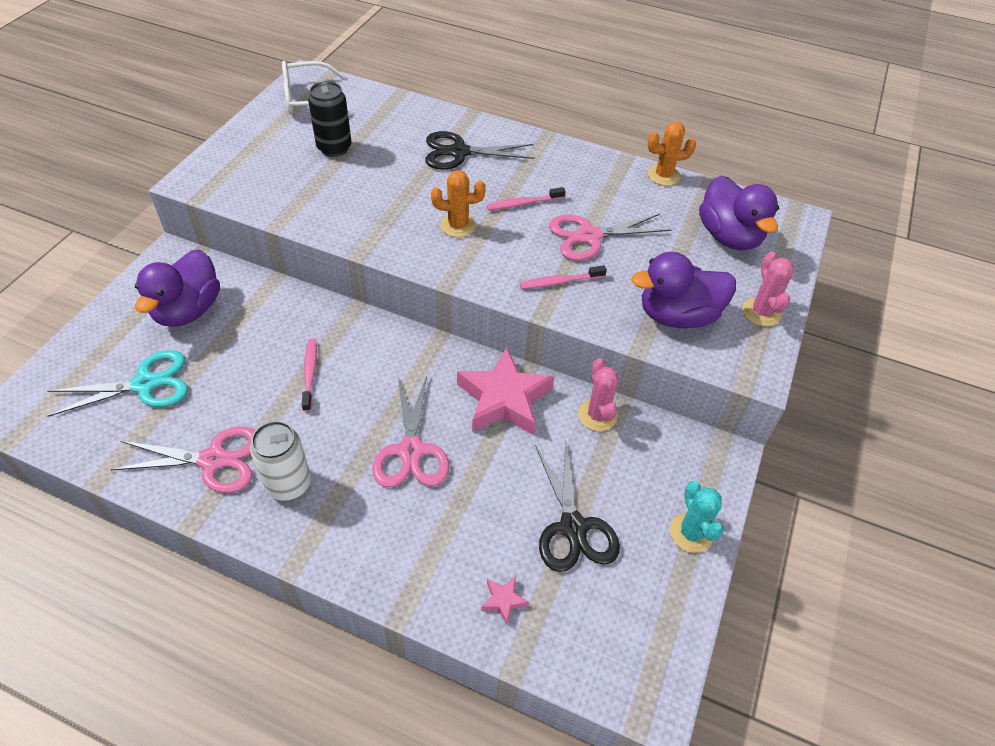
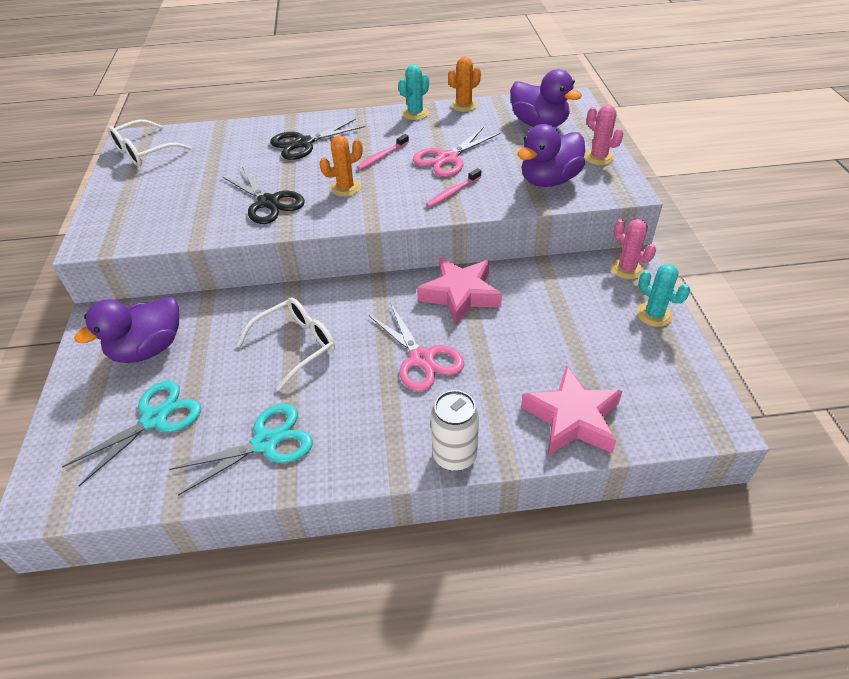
camera: 25 degrees left, 5 degrees down
pink scissors [110,426,255,493] -> turquoise scissors [169,403,313,496]
purple duck [135,249,220,327] -> purple duck turned 60 degrees clockwise [75,296,179,363]
white can [250,421,311,501] -> white can moved to [431,390,479,471]
pink toothbrush [302,339,317,412] -> white glasses [237,297,335,391]
black can [308,81,352,157] -> none
pink star [481,577,529,625] -> pink star [521,365,622,455], size x2.46
black scissors [535,443,620,572] -> black scissors moved to [222,167,305,224]
pink cactus [578,358,619,431] -> pink cactus moved to [611,219,656,279]
none -> turquoise cactus [398,65,429,120]

